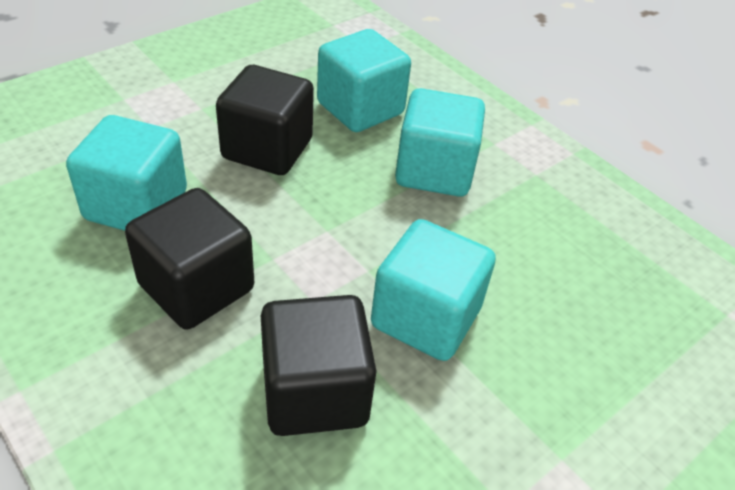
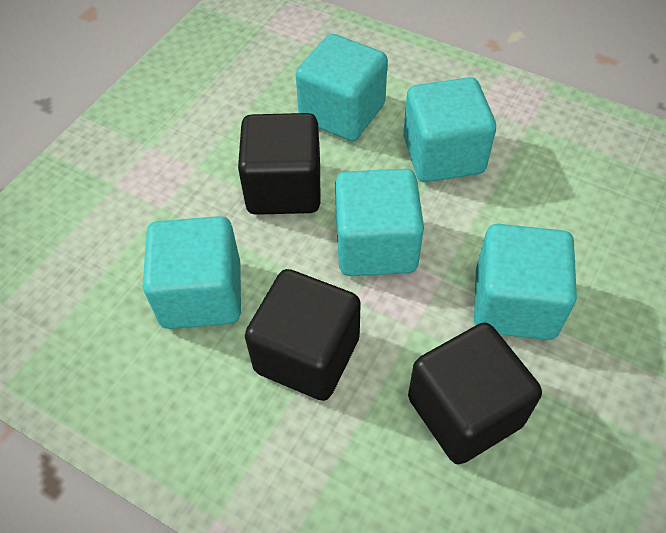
camera: 15 degrees left, 10 degrees up
none -> turquoise cube [335,169,424,276]

